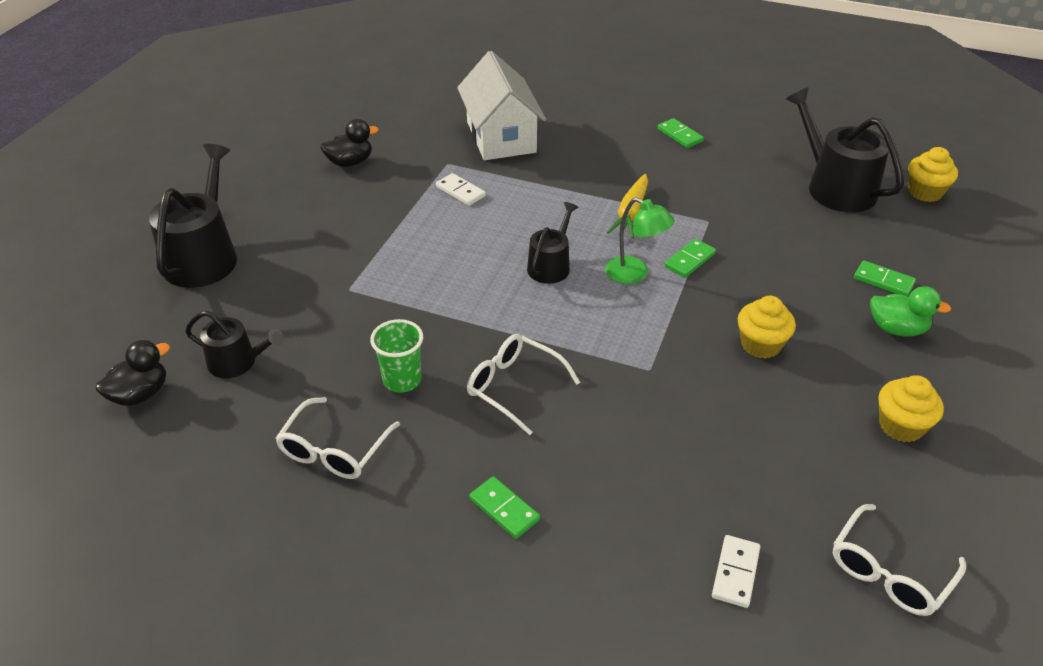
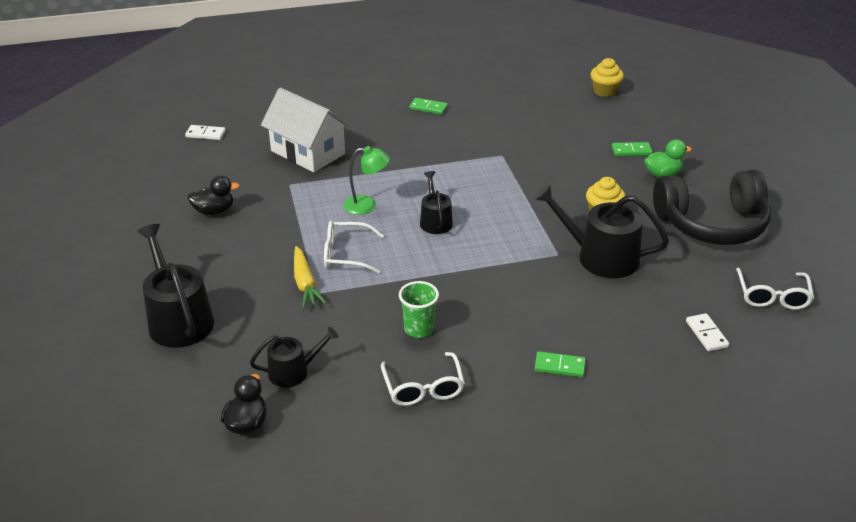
camera: 35 degrees left, 5 degrees down
black duck [320,119,379,167] -> black duck turned 45 degrees clockwise [187,175,240,215]
white domino [436,173,486,206] -> white domino moved to [185,125,226,140]
white glasses [467,334,580,435] -> white glasses moved to [324,221,384,274]
green lamp [605,197,675,284] -> green lamp moved to [344,146,390,215]
yellow carrot [607,174,648,238] -> yellow carrot moved to [294,246,326,308]
green domino [664,239,716,278] -> none
black watering can [786,87,904,212] -> black watering can moved to [534,184,669,278]
yellow cupcake [878,375,944,442] -> black headphones [653,170,771,245]

